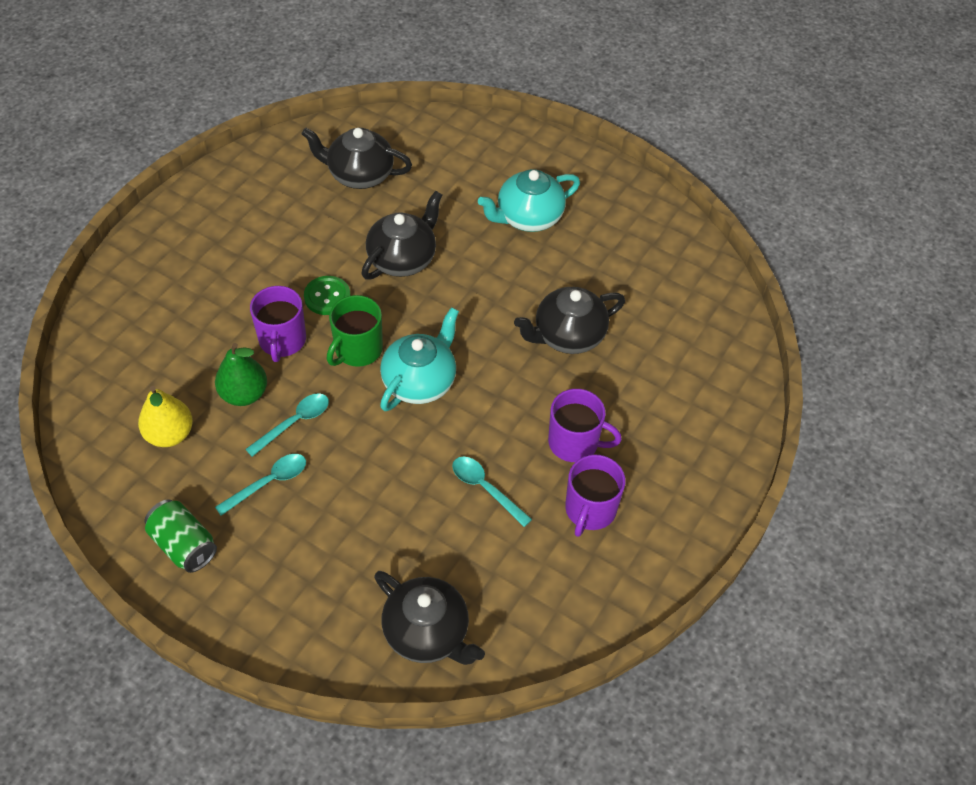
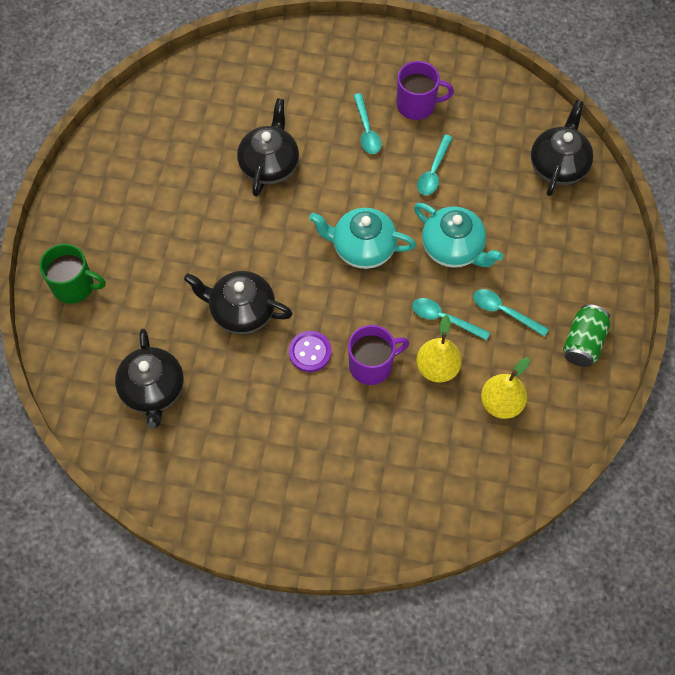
camera: 110 degrees left, 10 degrees up
green pear [215,343,267,406] -> yellow pear [416,315,462,383]
green button [304,276,351,315] -> purple button [289,331,332,372]
green mug [327,295,383,367] -> green mug moved to [39,244,106,304]
turquoise teapot [478,169,580,232] -> turquoise teapot moved to [414,203,503,268]
black teapot [514,287,625,354] -> black teapot turned 120 degrees counterclockwise [237,98,299,197]
purple mug [548,389,622,462] -> turquoise spoon [353,93,382,154]

